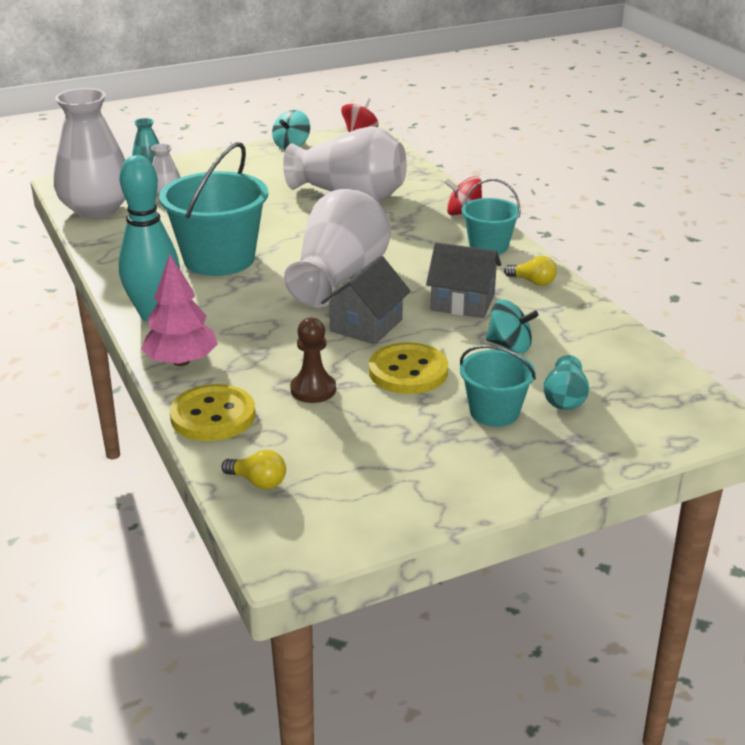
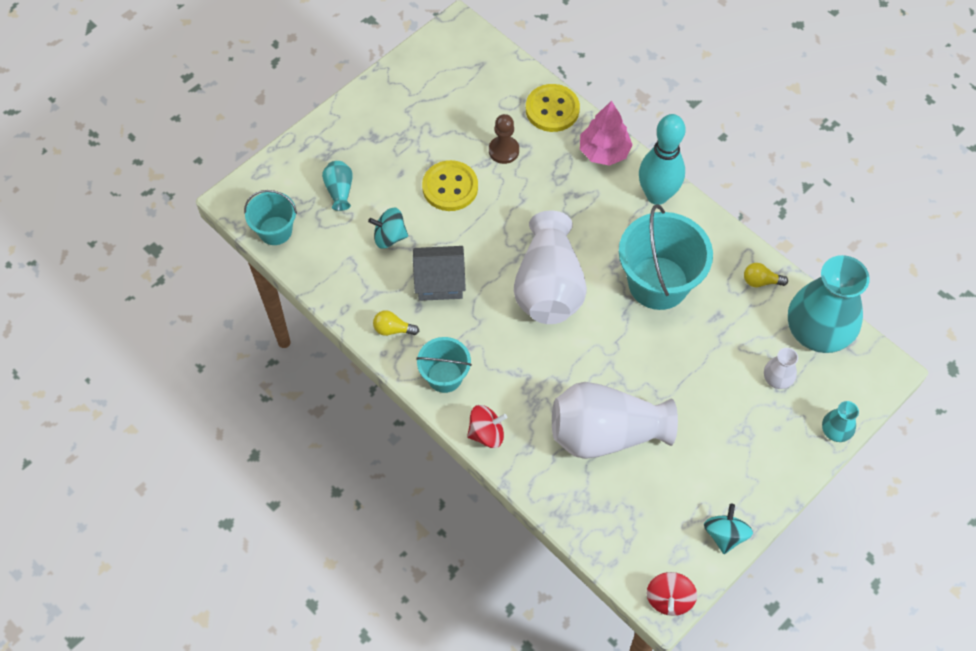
camera: 160 degrees right, 30 degrees up
white vase [54,88,126,218] -> turquoise vase [788,255,870,353]
yellow light bulb [221,450,286,489] -> yellow light bulb moved to [744,263,788,287]
grey house [321,256,411,344] -> none
turquoise bucket [460,345,536,427] -> turquoise bucket moved to [244,190,297,245]

